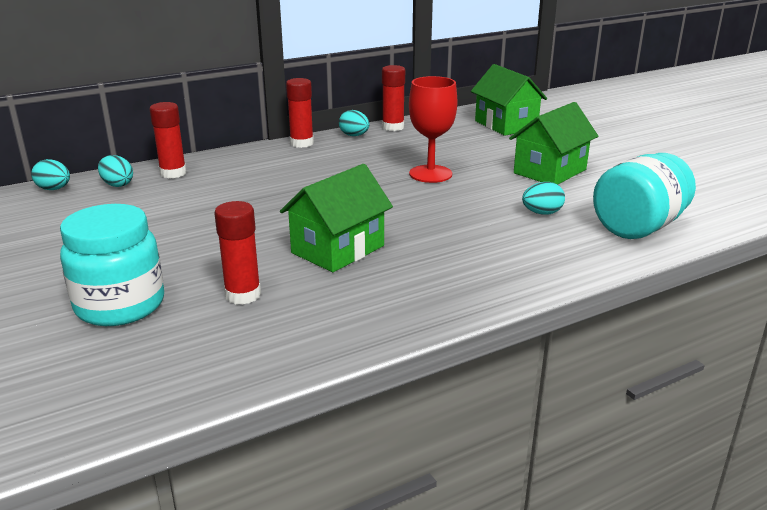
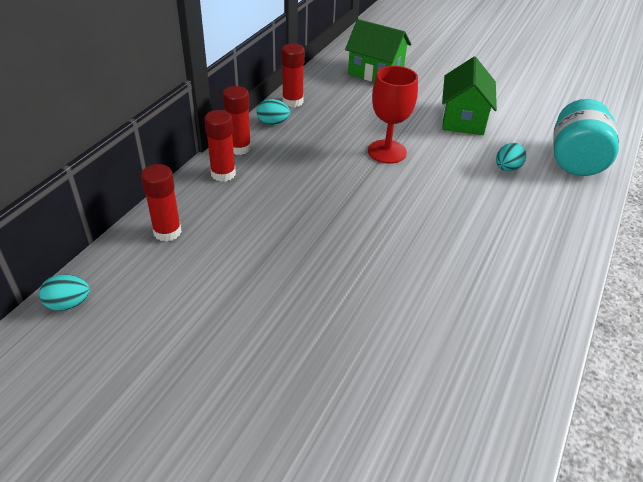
camera: 35 degrees left, 15 degrees up
turquoise jar [60,204,164,326] -> none
turquoise egg [98,155,133,187] -> none
red glue stick [214,201,261,305] -> red glue stick moved to [204,110,236,182]
green house [280,164,393,272] -> none

